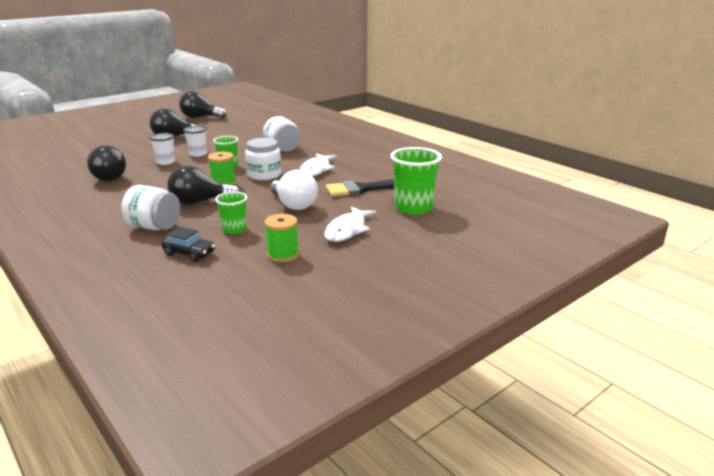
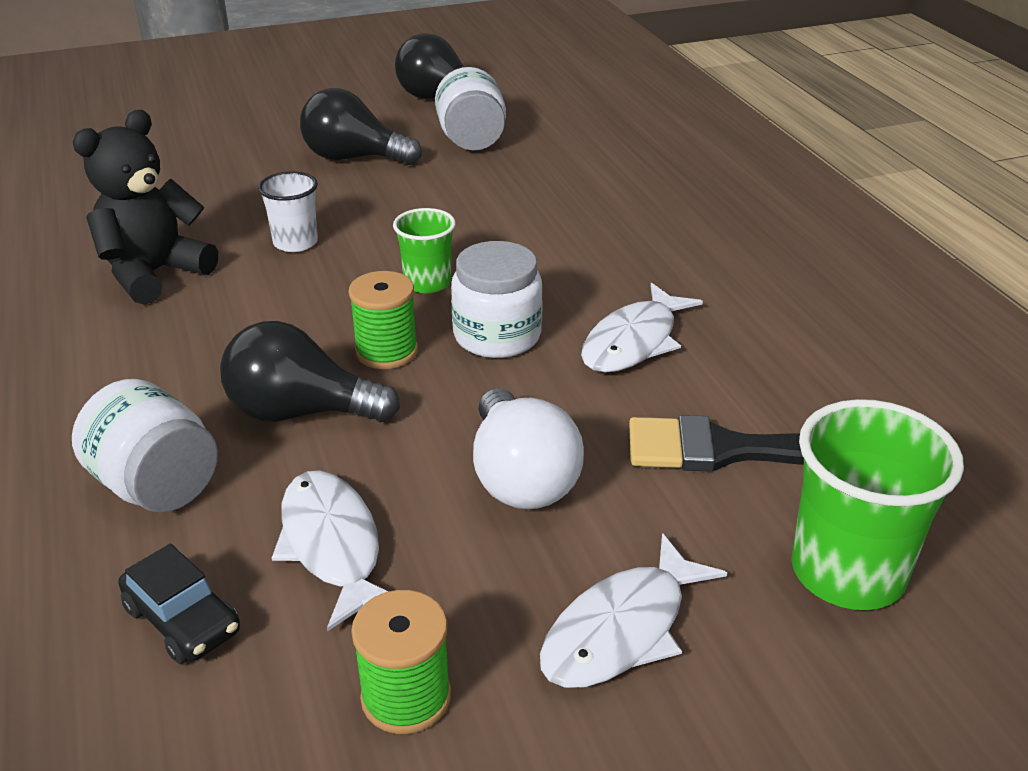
camera: 20 degrees right, 10 degrees up
black light bulb [87,145,126,181] -> black teddy bear [73,110,218,305]
white cup [183,126,207,157] -> none
green cup [215,191,247,234] -> white fish [272,470,388,632]
white jar [263,116,301,152] -> white jar moved to [435,67,506,150]

